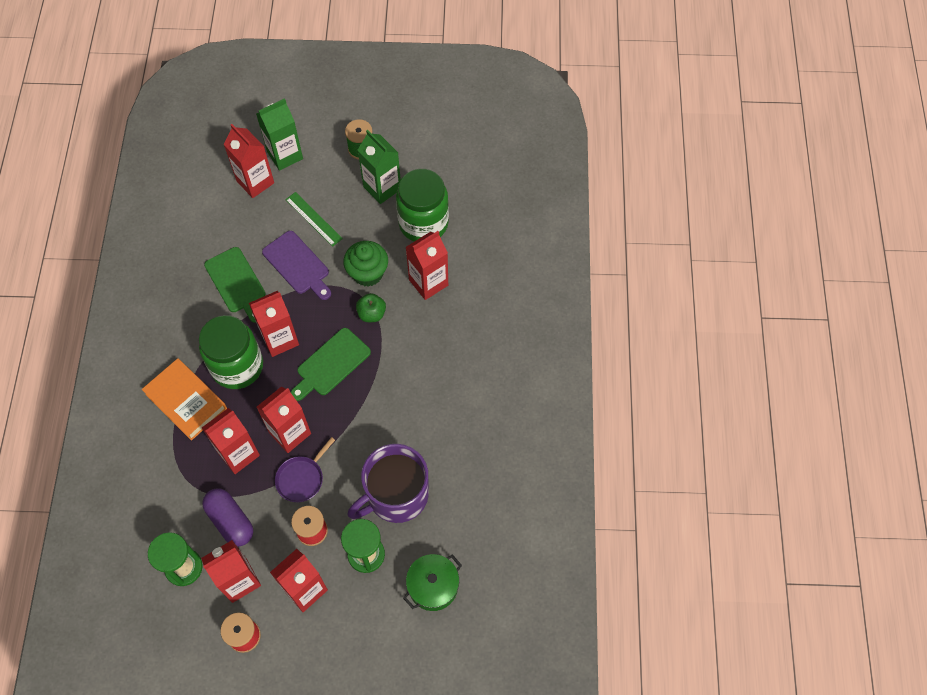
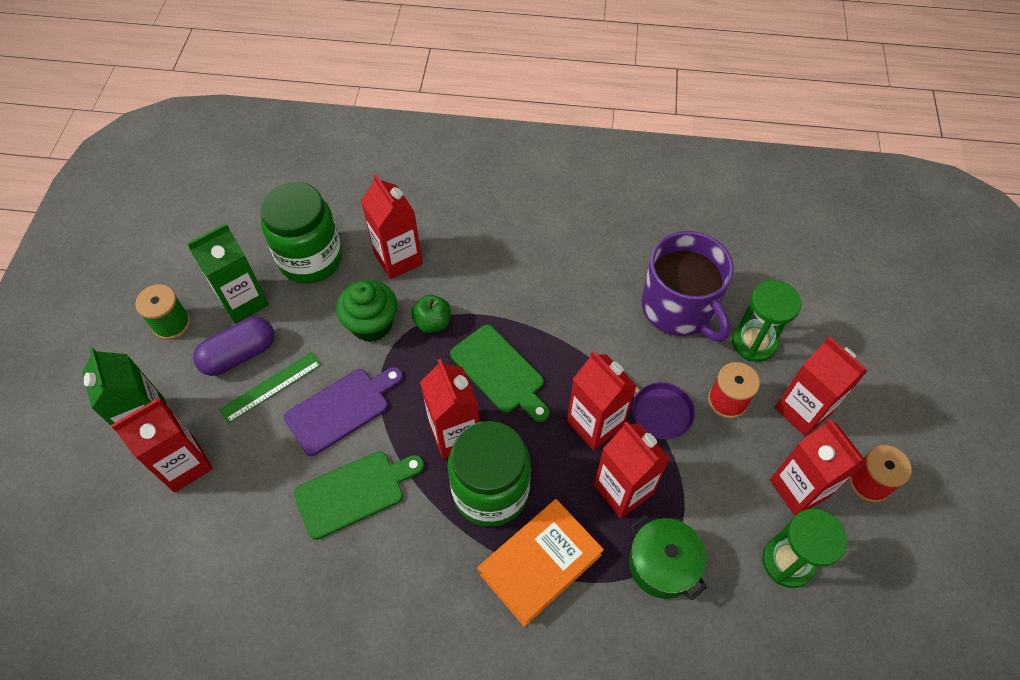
camera: 85 degrees left, 5 degrees down
purple capsule [202,488,253,547] -> purple capsule moved to [193,317,274,376]
green pot [403,554,462,611] -> green pot moved to [629,515,707,600]

